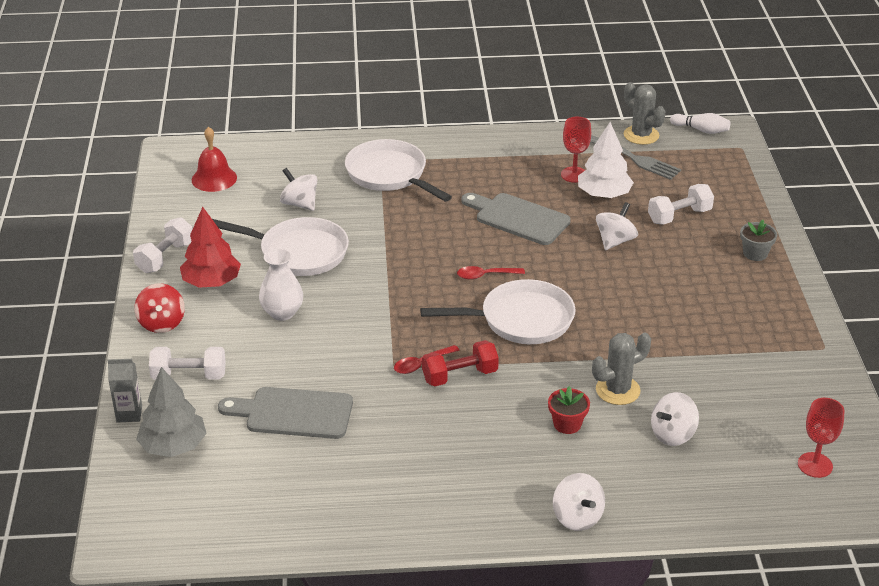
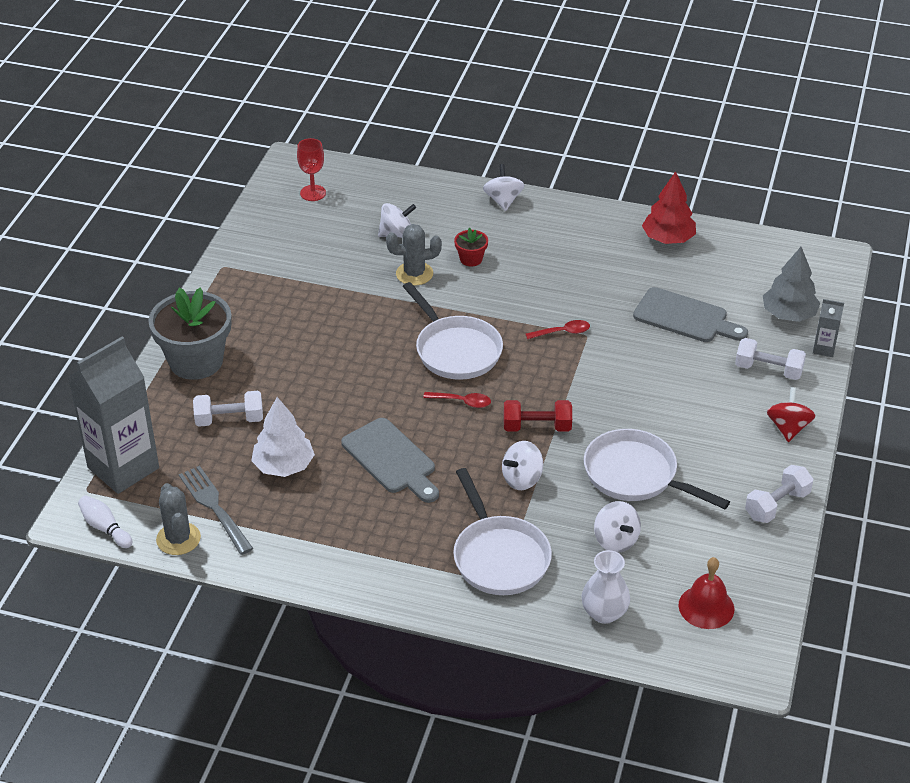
camera: 160 degrees left, 5 degrees up
red tree [180,207,241,288] -> red tree moved to [642,171,696,244]
white vase [259,248,303,321] -> white vase moved to [582,550,630,624]
white pan [420,279,576,344] -> white pan turned 135 degrees counterclockwise [403,282,503,380]
red dumbbell [422,340,499,387] -> red dumbbell moved to [504,400,572,432]
red goblet [561,117,591,183] -> none
white spinning top [596,202,638,250] -> white spinning top moved to [502,441,543,490]
grey flower pot [740,220,777,261] -> grey flower pot [149,287,231,380], size x2.23
none -> grey carton [68,336,159,494]

